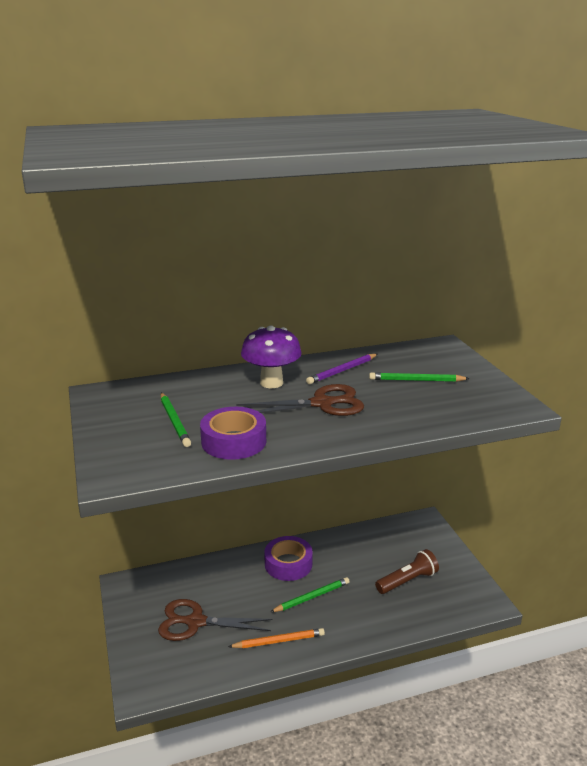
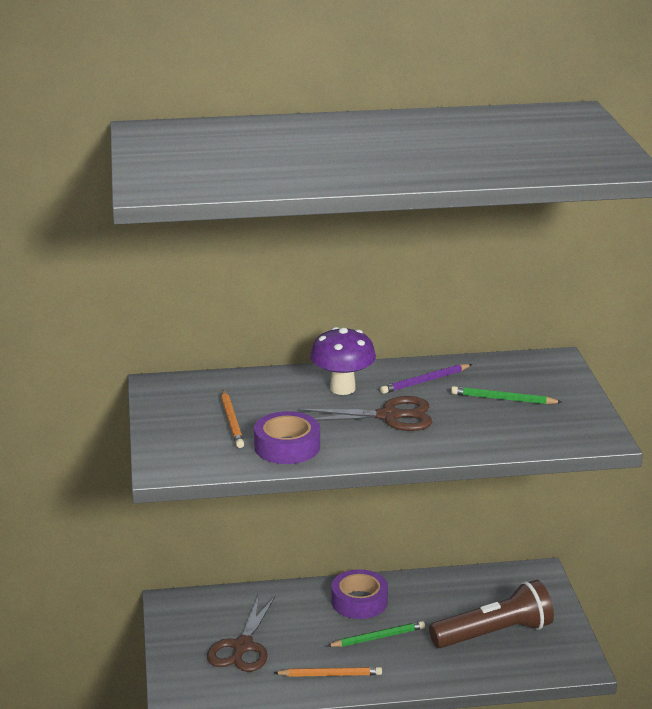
camera: 10 degrees right, 0 degrees up
brown scissors [158,599,272,641] -> brown scissors turned 90 degrees counterclockwise [207,595,275,672]
green pencil [161,393,191,447] -> orange pencil [221,390,244,448]
brown flashlight [375,549,439,594] -> brown flashlight [429,580,554,648], size x1.57

